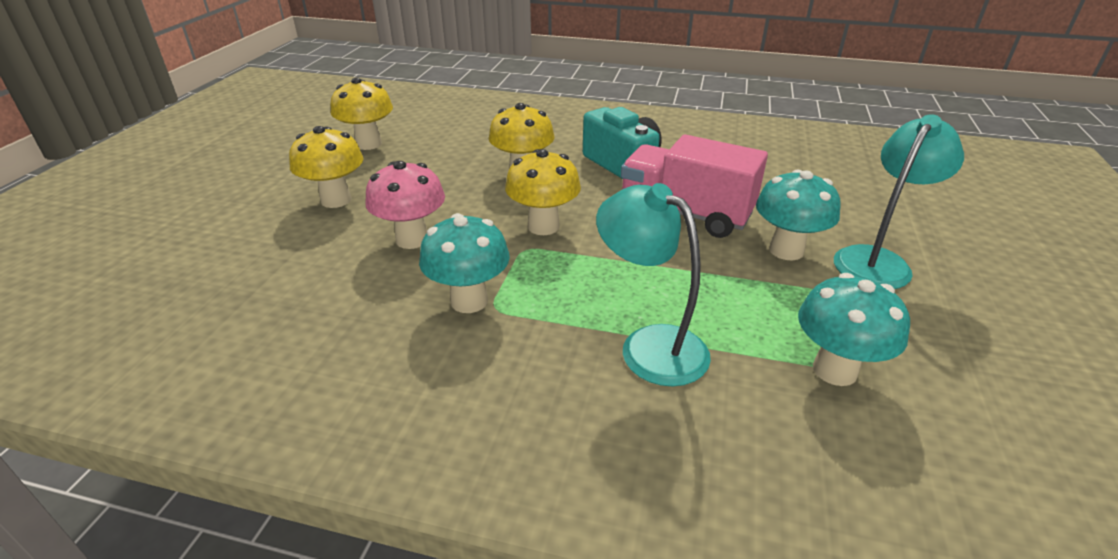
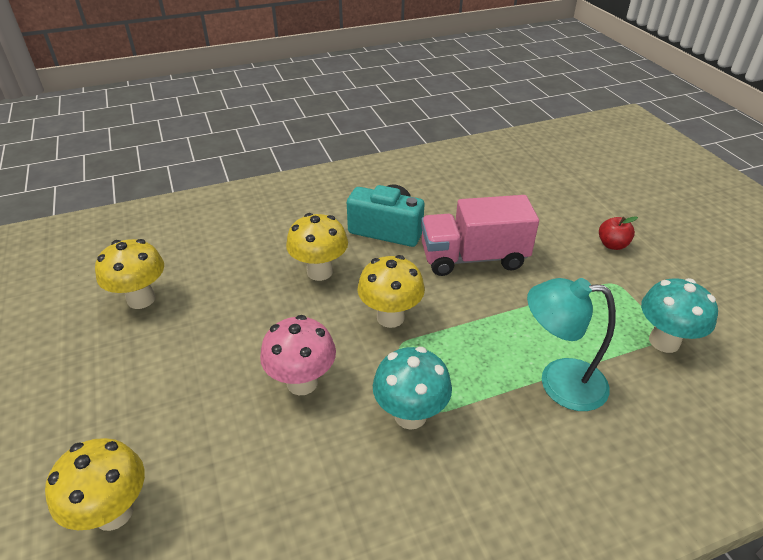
camera: 35 degrees left, 5 degrees up
yellow mushroom [289,126,364,208] -> yellow mushroom moved to [45,438,145,531]
turquoise mushroom [756,170,841,261] -> none
turquoise lamp [834,114,964,289] -> red apple [599,216,638,250]

